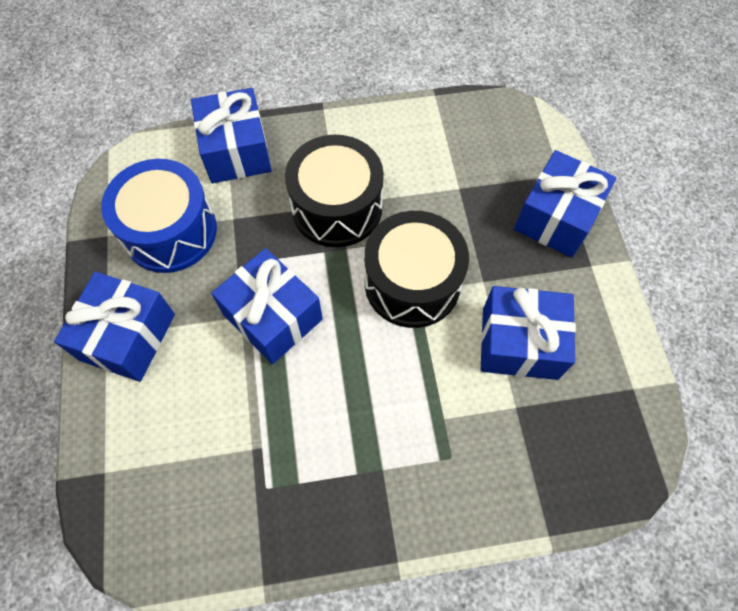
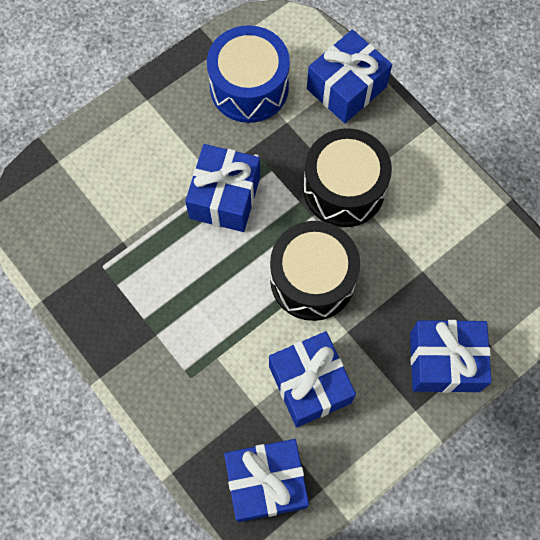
camera: 60 degrees right, 5 degrees up
blue gift [54,272,175,382] -> blue gift moved to [224,439,309,522]

